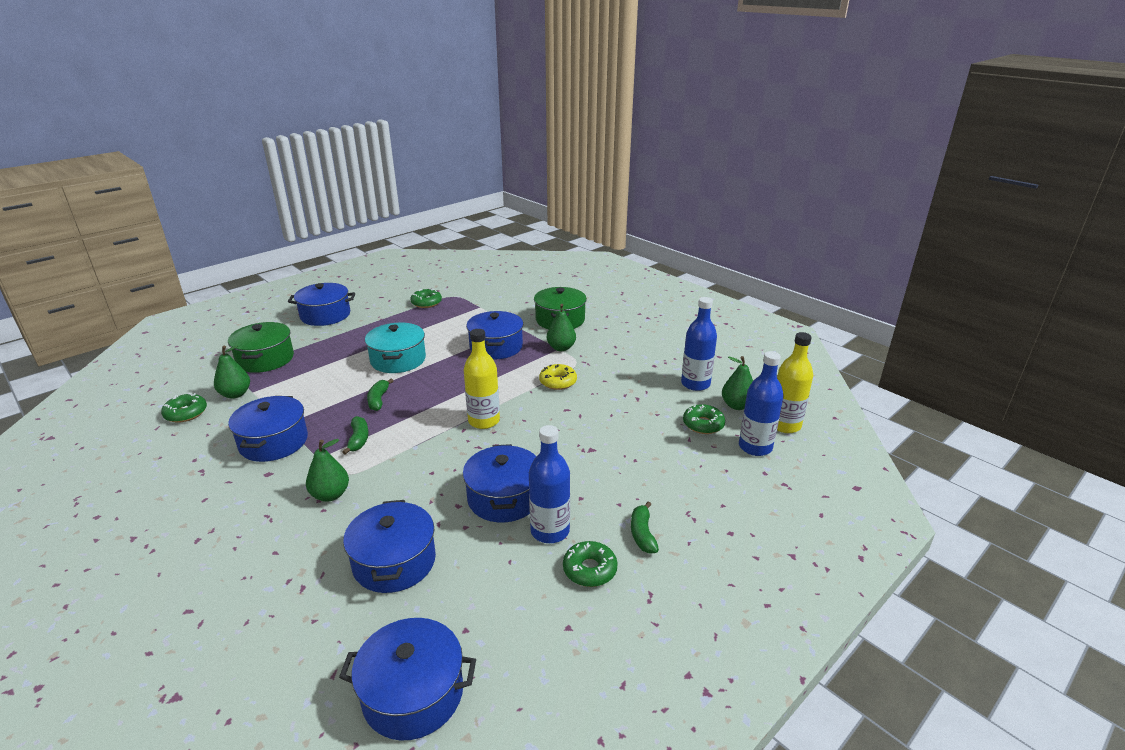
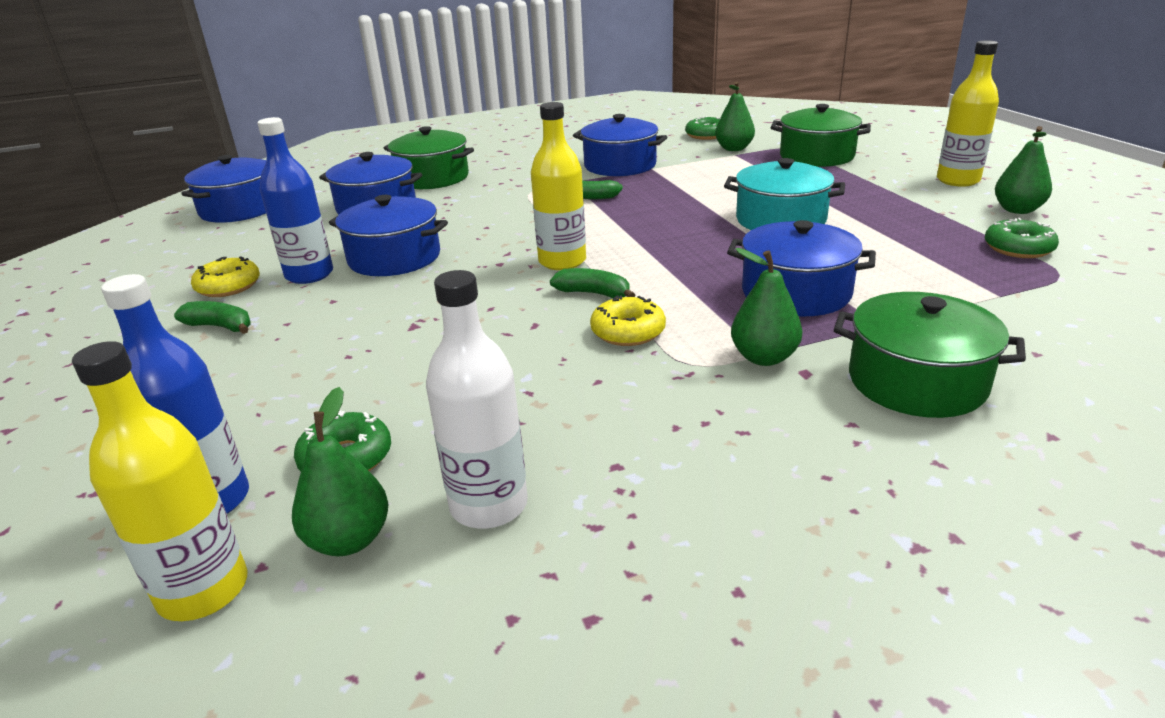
camera: 115 degrees right, 0 degrees up
blue pot [288,283,355,326] -> yellow bottle [937,40,999,187]
green pear [306,439,349,502] -> green pear moved to [995,126,1052,214]
green banana [367,379,393,411] -> green banana moved to [550,268,635,298]
green donut [563,541,618,587] -> yellow donut [191,256,260,297]
blue bottle [681,297,717,391] -> white bottle [426,270,528,529]
none -> green pot [384,126,474,189]

